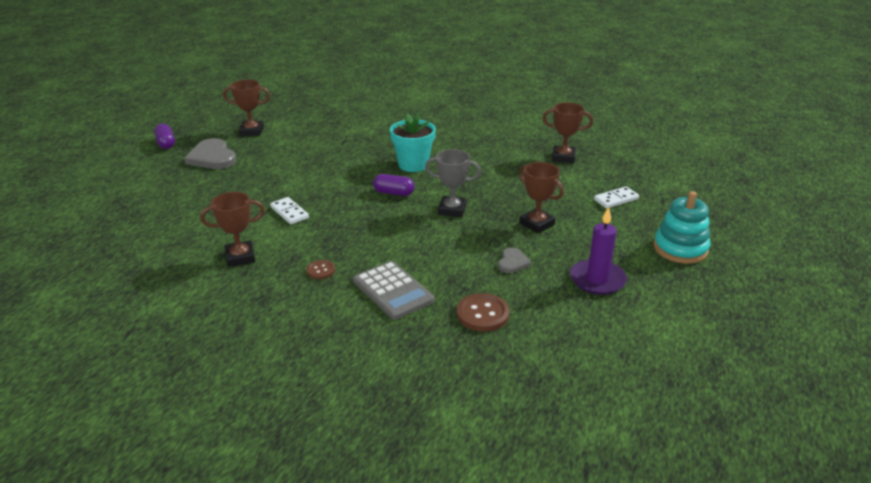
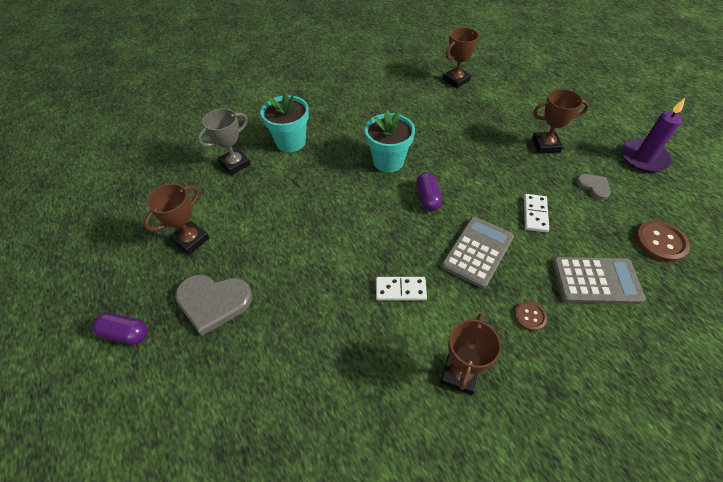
camera: 50 degrees left, 20 degrees up
purple capsule [373,174,415,196] -> purple capsule turned 60 degrees counterclockwise [417,173,442,211]
grey trophy [425,149,481,217] -> grey trophy moved to [198,108,251,175]
white domino [594,186,639,209] -> white domino moved to [524,194,549,233]
turquoise stacking toy [654,191,711,264] -> none
none -> turquoise flower pot [261,91,309,152]
none -> grey calculator [441,217,514,289]

